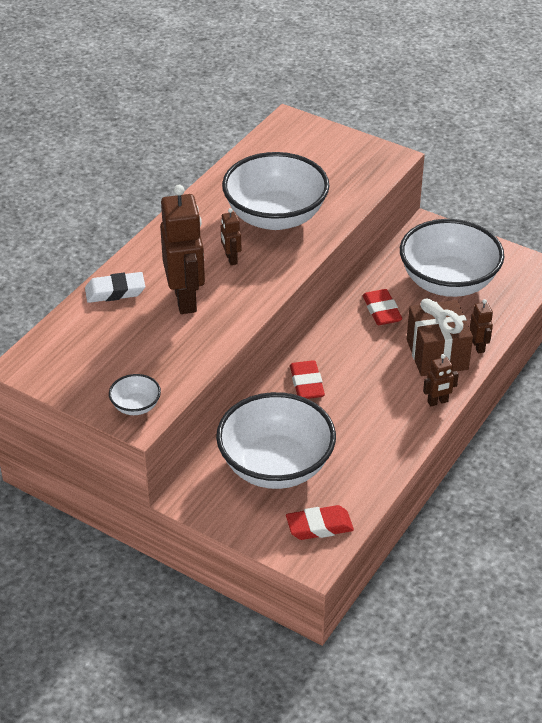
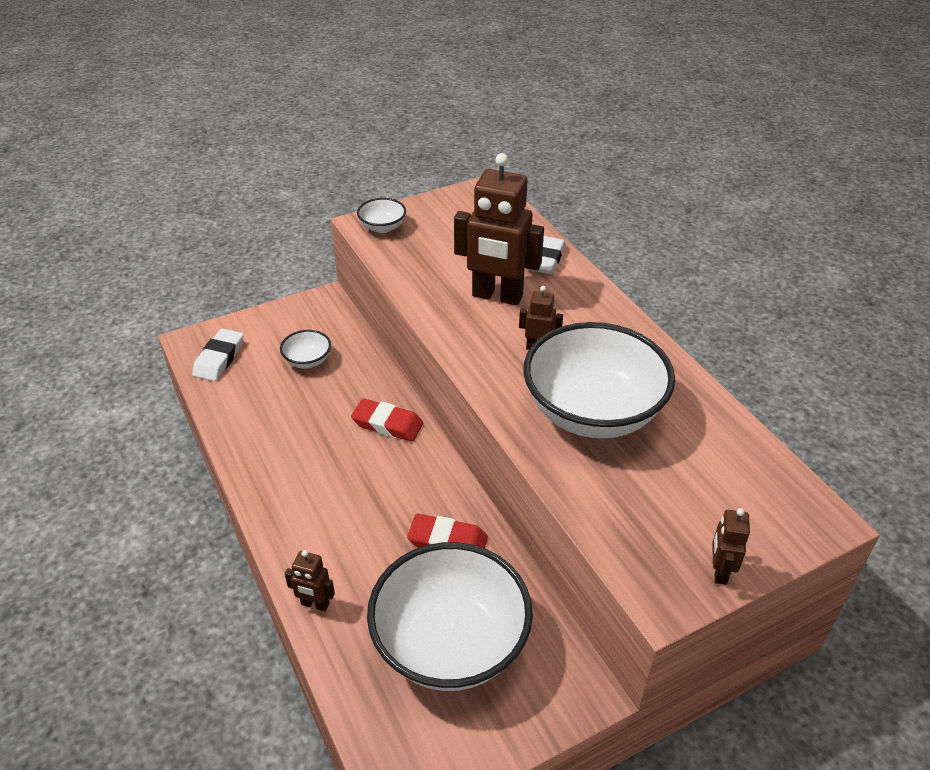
camera: 120 degrees right, 0 degrees up
white bowl [216,392,336,489] -> white bowl [280,330,331,368], size x0.42
red eraser [286,505,354,540] -> white eraser [192,328,243,381]
brown gift [407,298,473,376] -> none
brown robot [423,354,459,407] -> brown robot moved to [712,508,750,585]

